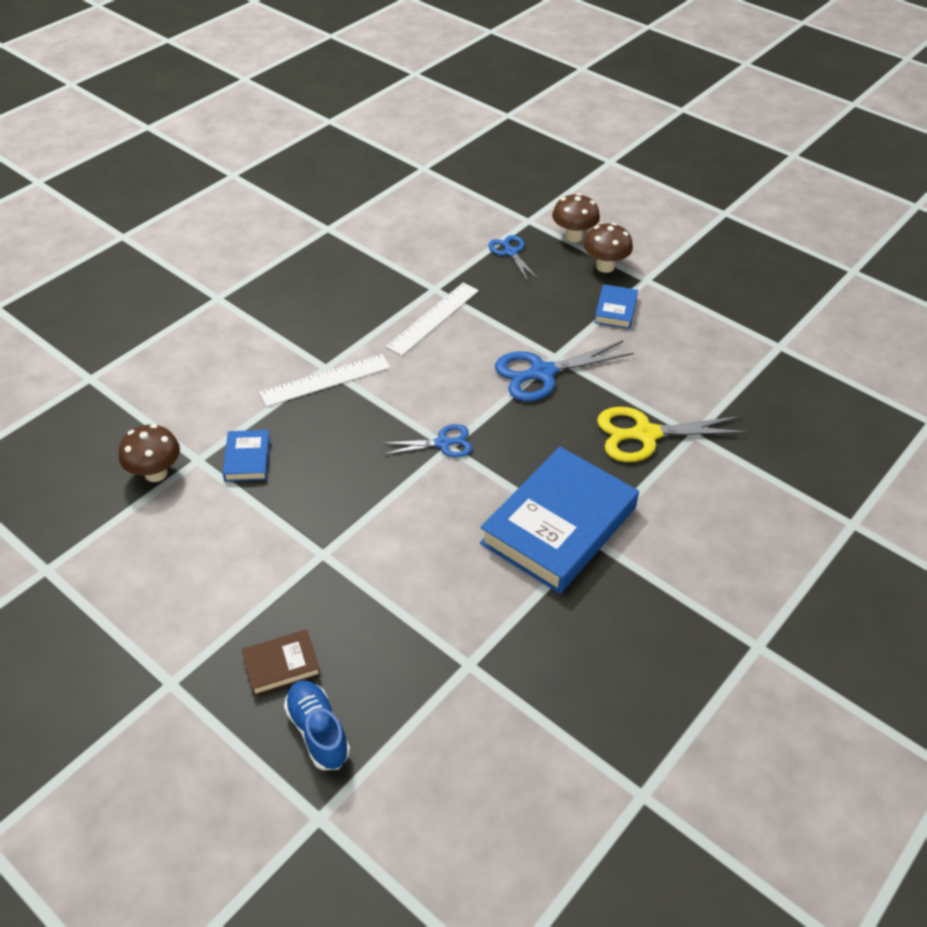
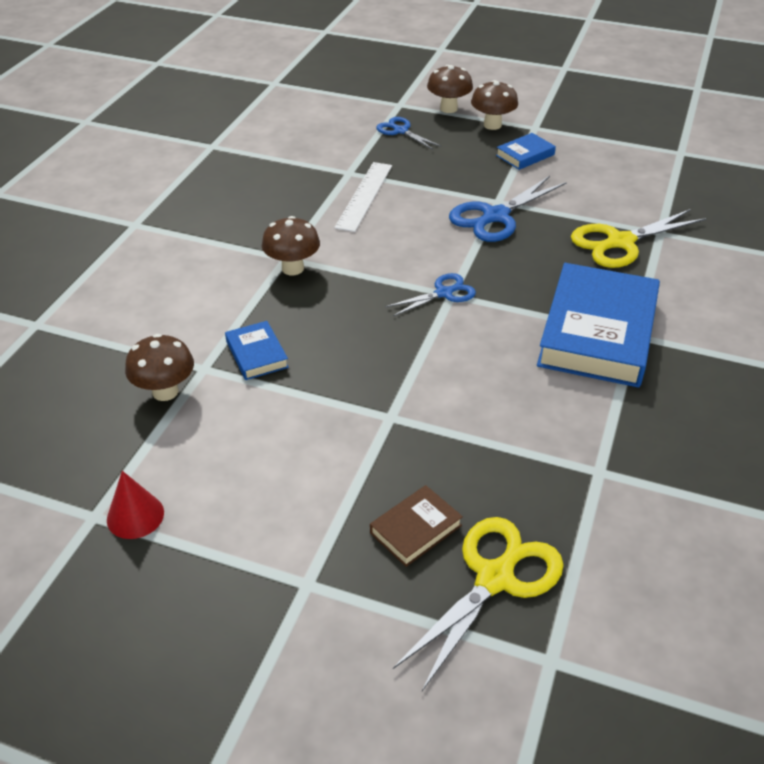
camera: 20 degrees left, 5 degrees down
white ruler [259,354,390,407] -> brown mushroom [262,216,320,275]
blue shoe [284,680,350,770] -> yellow scissors [393,517,564,691]
blue book [594,284,638,329] -> blue book turned 60 degrees clockwise [496,133,556,170]
none -> red cone [107,471,164,539]

